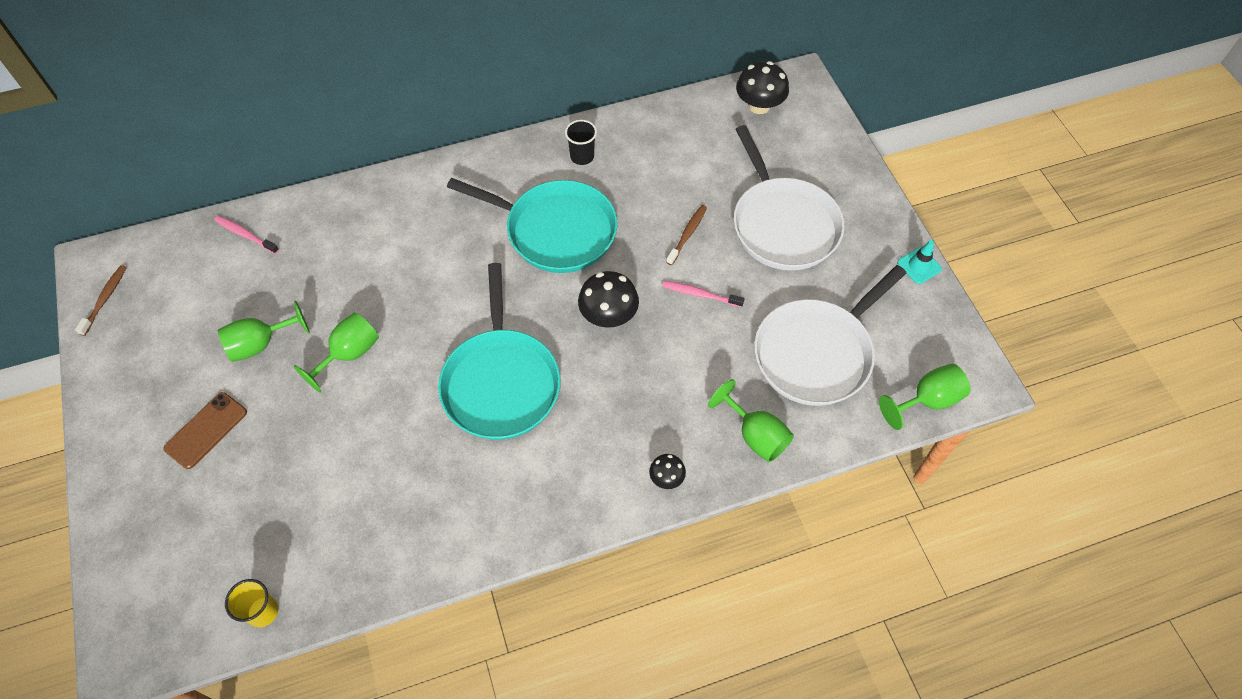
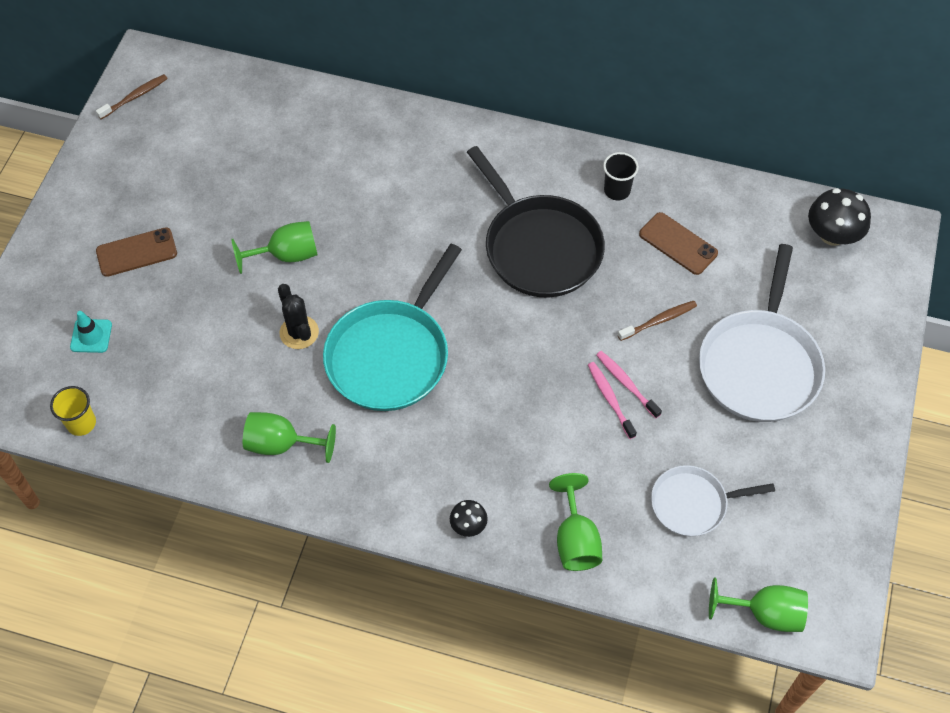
camera: 35 degrees right, 0 degrees up
pink toothbrush [214,216,279,254] -> pink toothbrush moved to [588,362,637,439]
green goblet [218,300,310,362] -> green goblet moved to [243,412,336,463]
turquoise pan [447,178,618,273] -> black pan [467,146,605,298]
black mushroom [578,271,639,328] -> none
white pan [754,265,906,406] -> white pan [651,465,775,536], size x0.58
turquoise traffic cone [897,240,942,284] -> turquoise traffic cone moved to [70,311,112,353]
none -> black cactus [278,284,319,349]
none -> brown phone [639,212,718,275]

